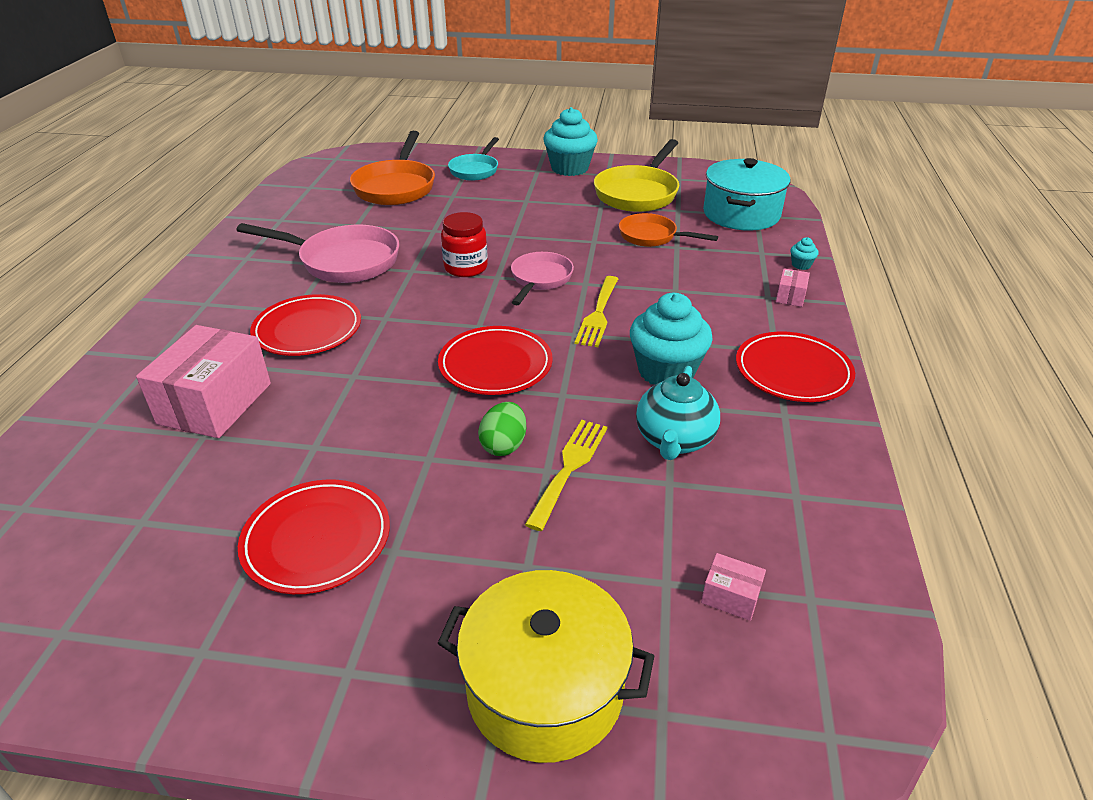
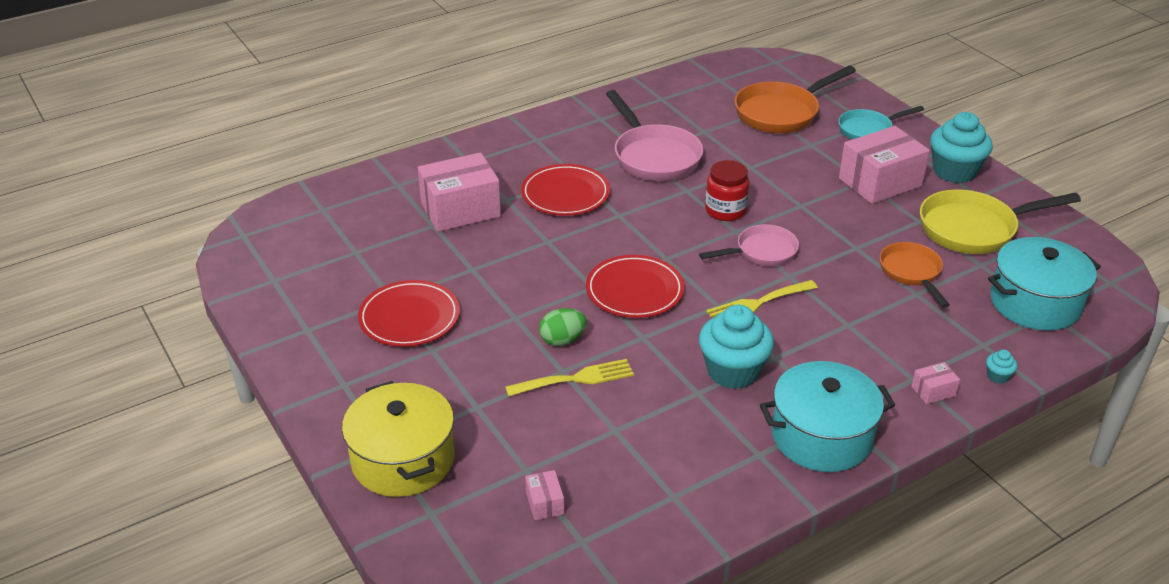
camera: 50 degrees right, 0 degrees up
turquoise teapot [636,366,720,460] -> none
red plate [736,331,855,402] -> turquoise pot [760,361,895,472]
none -> pink box [839,126,930,204]

